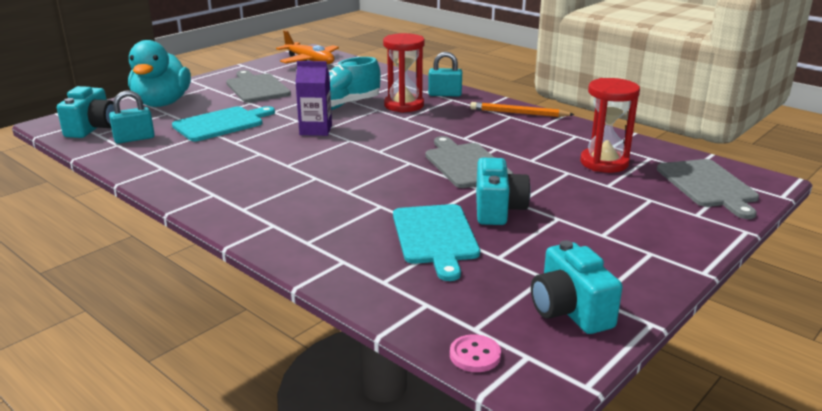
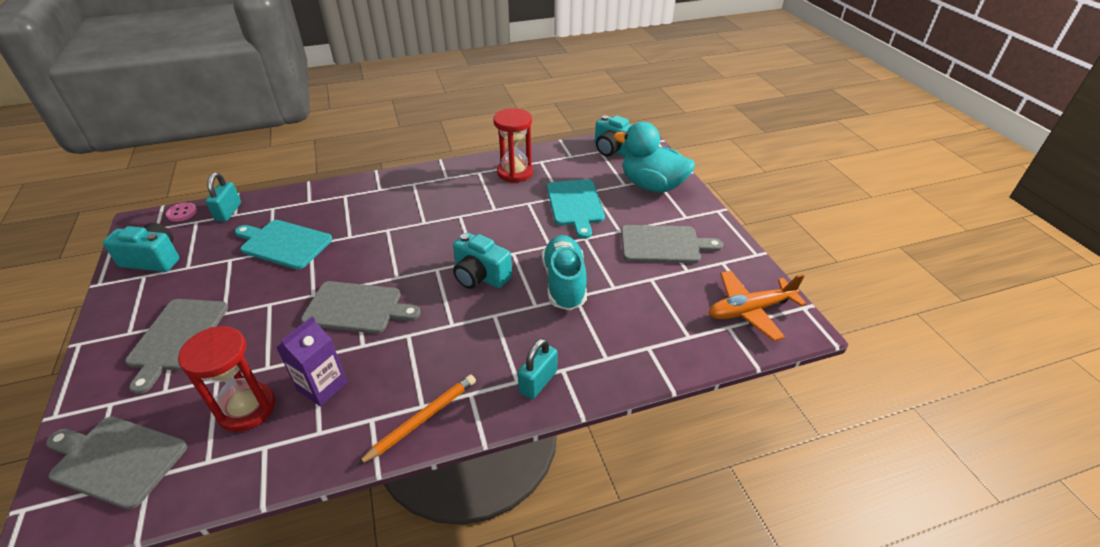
camera: 120 degrees right, 15 degrees up
turquoise padlock [109,91,155,144] -> turquoise padlock moved to [206,173,241,222]
purple carton [295,61,332,136] -> purple carton moved to [276,316,347,406]
red hourglass [383,33,425,113] -> red hourglass moved to [493,108,533,183]
turquoise camera [476,158,531,225] -> turquoise camera moved to [453,233,512,289]
none -> grey cutting board [125,299,228,394]

